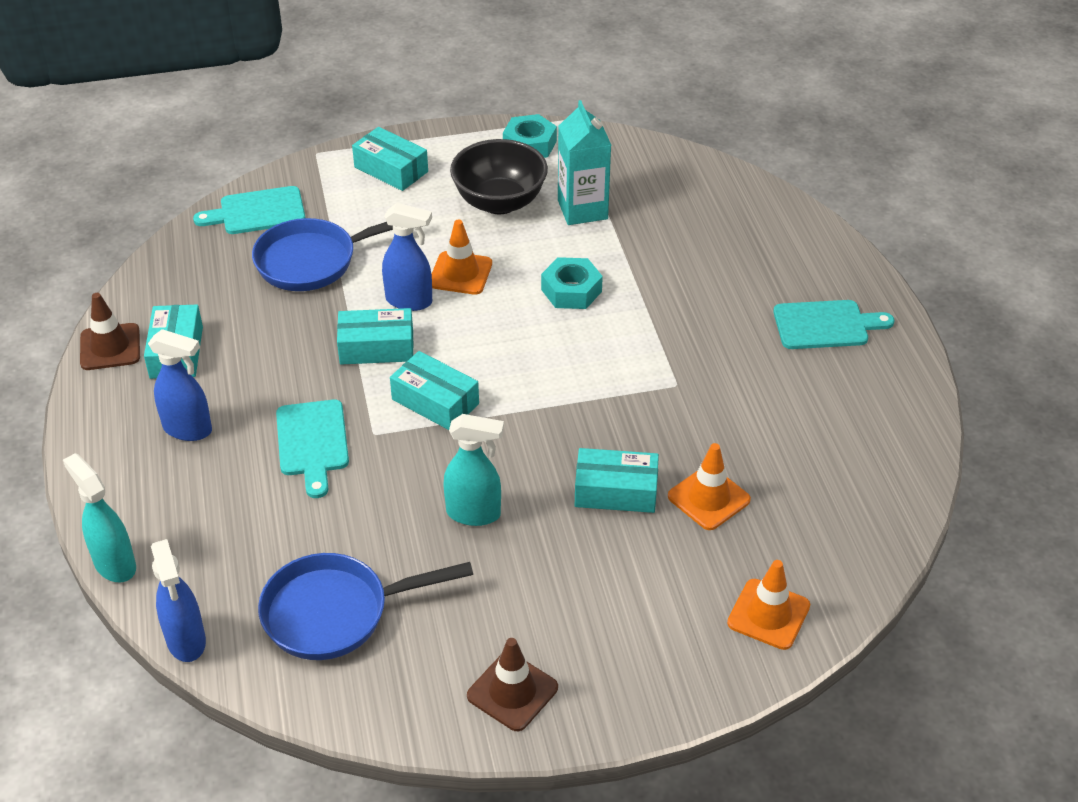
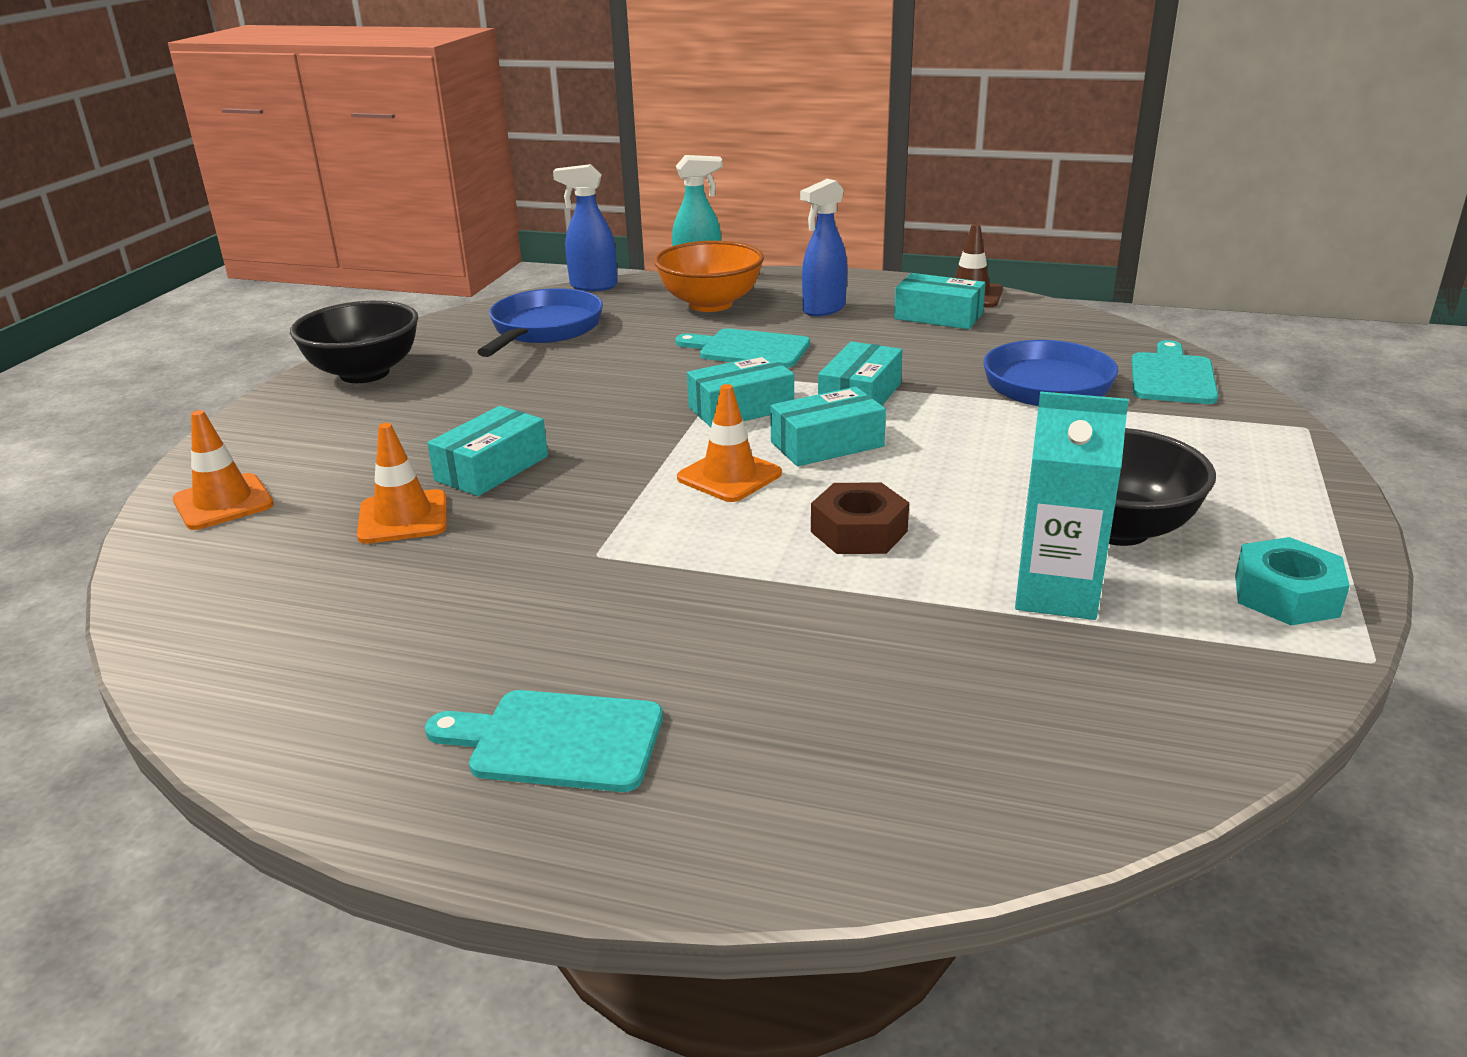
camera: 120 degrees right, 15 degrees down
turquoise box [352,127,428,191] -> turquoise box moved to [770,387,886,466]
blue spray bottle [382,203,432,311] -> none
orange traffic cone [432,219,492,295] -> orange traffic cone moved to [677,384,782,502]
turquoise spray bottle [444,414,504,526] -> none
brown traffic cone [467,638,558,731] -> black bowl [290,301,418,383]
turquoise nut [541,257,603,309] -> brown nut [811,482,909,554]
turquoise cutting board [773,300,894,349] -> turquoise cutting board turned 75 degrees clockwise [425,690,663,792]
none -> orange bowl [654,241,764,312]

